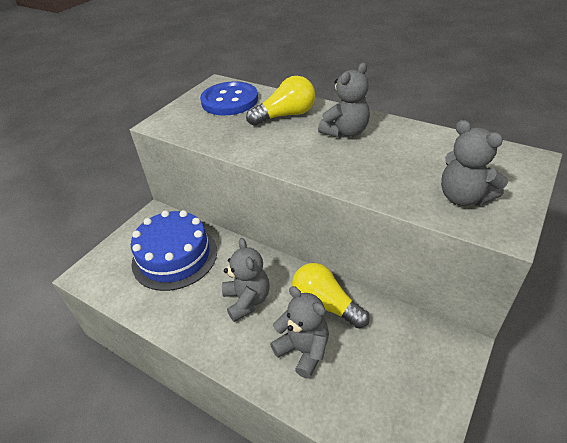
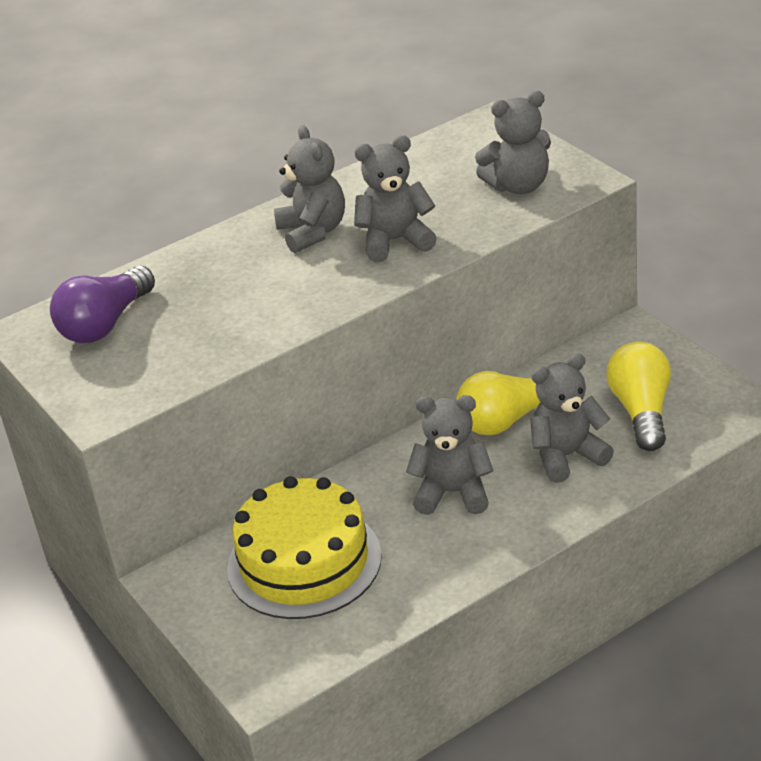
camera: 65 degrees left, 5 degrees down
blue cake [131,210,217,291] -> yellow cake [227,476,382,619]
blue button [200,81,258,116] -> purple light bulb [50,266,155,343]
yellow light bulb [246,76,315,126] -> yellow light bulb moved to [606,342,671,451]
none -> grey teddy bear [354,135,437,262]

